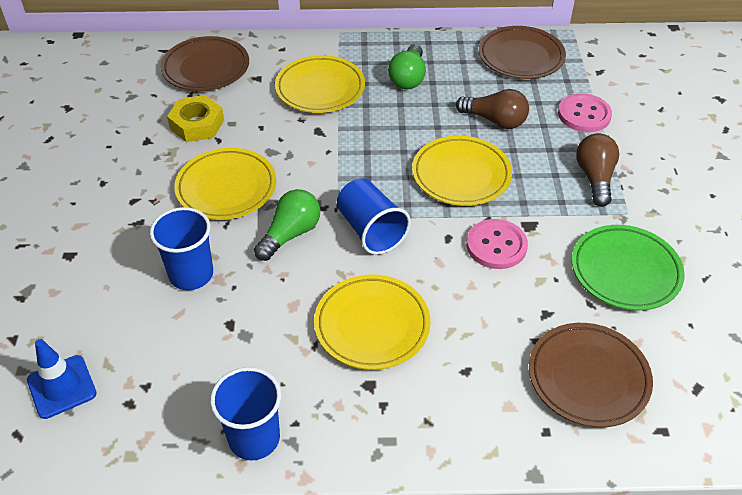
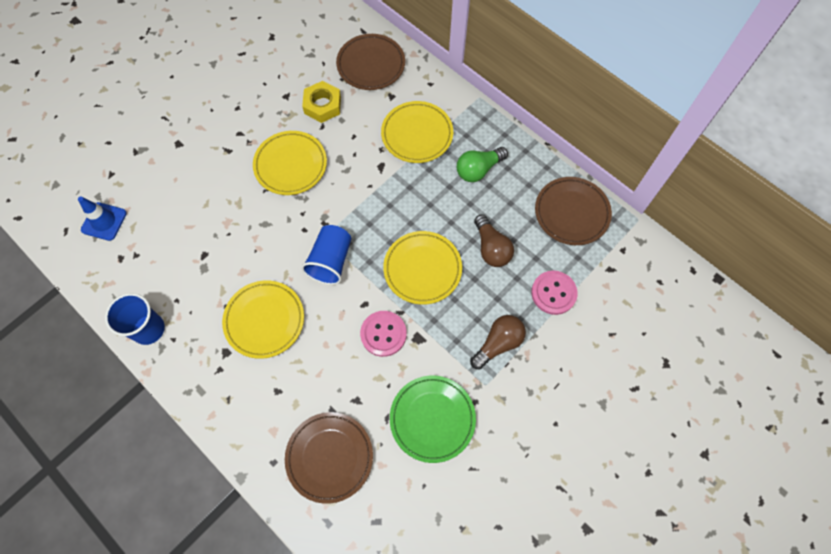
camera: 45 degrees right, 20 degrees up
blue cup [150,207,213,290] -> none
green light bulb [254,189,320,261] -> none

